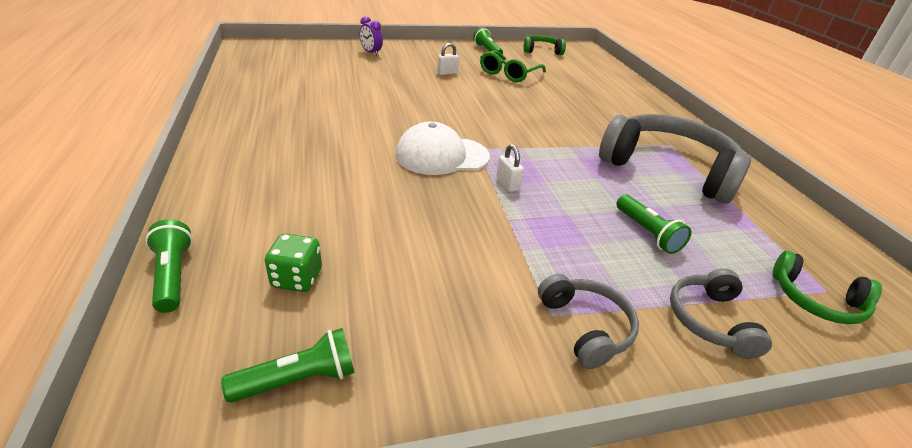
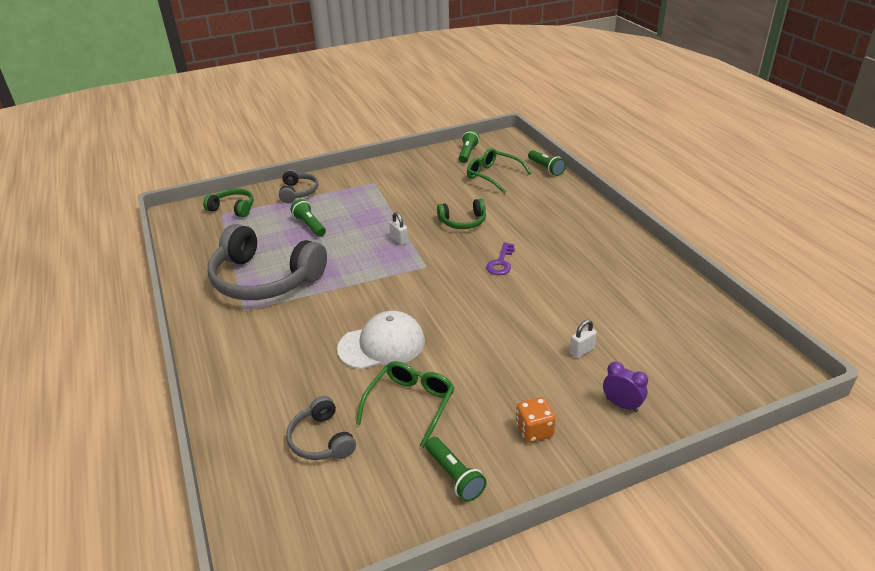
camera: 175 degrees right, 0 degrees up
green flashlight [221,328,355,403] -> green flashlight turned 135 degrees clockwise [459,130,479,163]
green dice [265,233,322,292] -> green glasses [467,148,532,194]
white cap [395,122,490,175] -> white cap moved to [337,311,425,370]
white padlock [437,43,459,75] -> white padlock moved to [570,320,597,358]
green headphones [523,35,566,55] -> green headphones moved to [437,199,486,229]
grey headphones [538,274,639,369] -> grey headphones moved to [286,396,356,460]
none -> purple key [486,243,515,275]
none -> orange dice [516,397,556,443]

